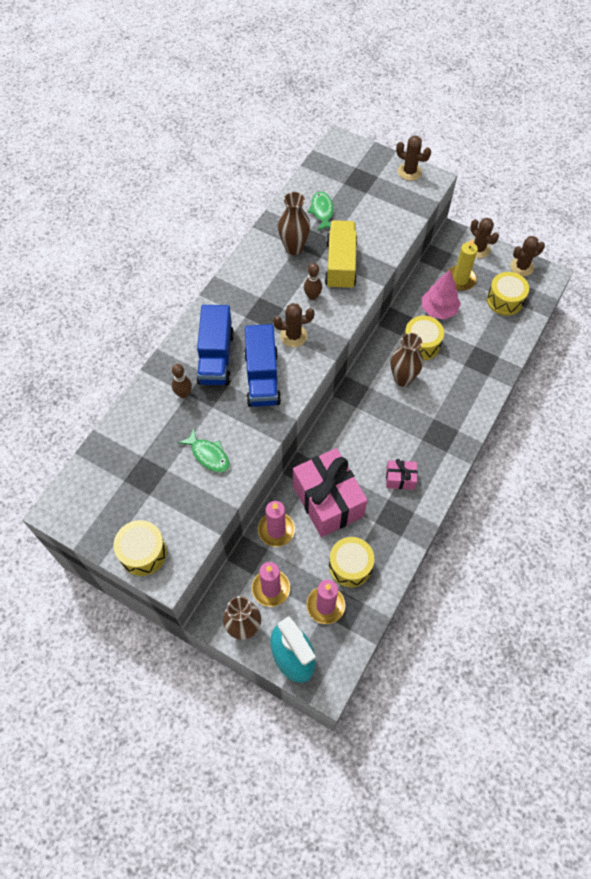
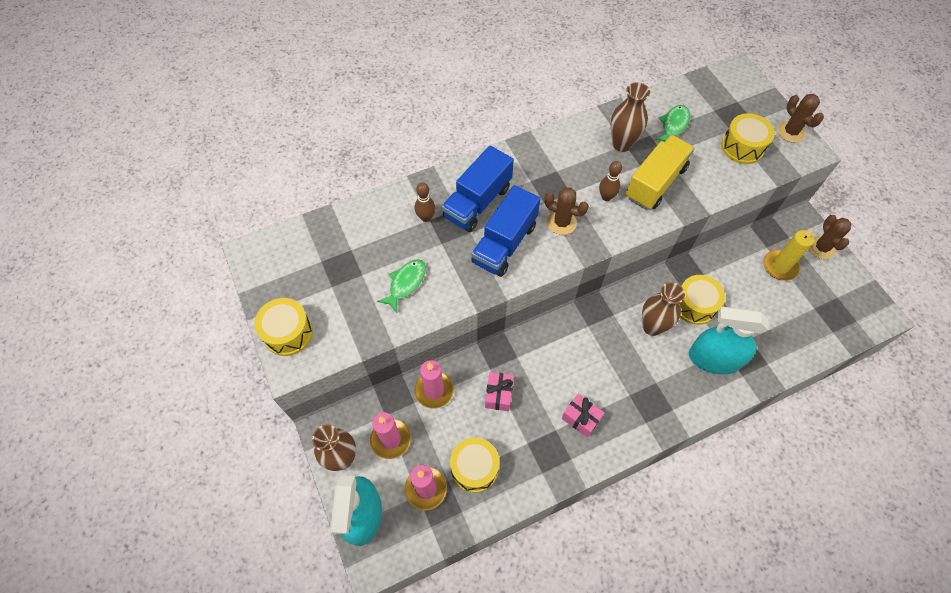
camera: 35 degrees right, 0 degrees up
green fish [178,429,230,473] -> green fish turned 135 degrees counterclockwise [377,259,426,313]
pink gift [293,448,368,537] -> pink gift [485,372,514,411], size x0.46
pink tree [422,270,461,319] -> none
yellow drum [487,272,529,316] -> yellow drum moved to [721,113,775,164]
brown cactus [510,236,545,276] -> none
none -> turquoise spray bottle [689,307,768,375]

